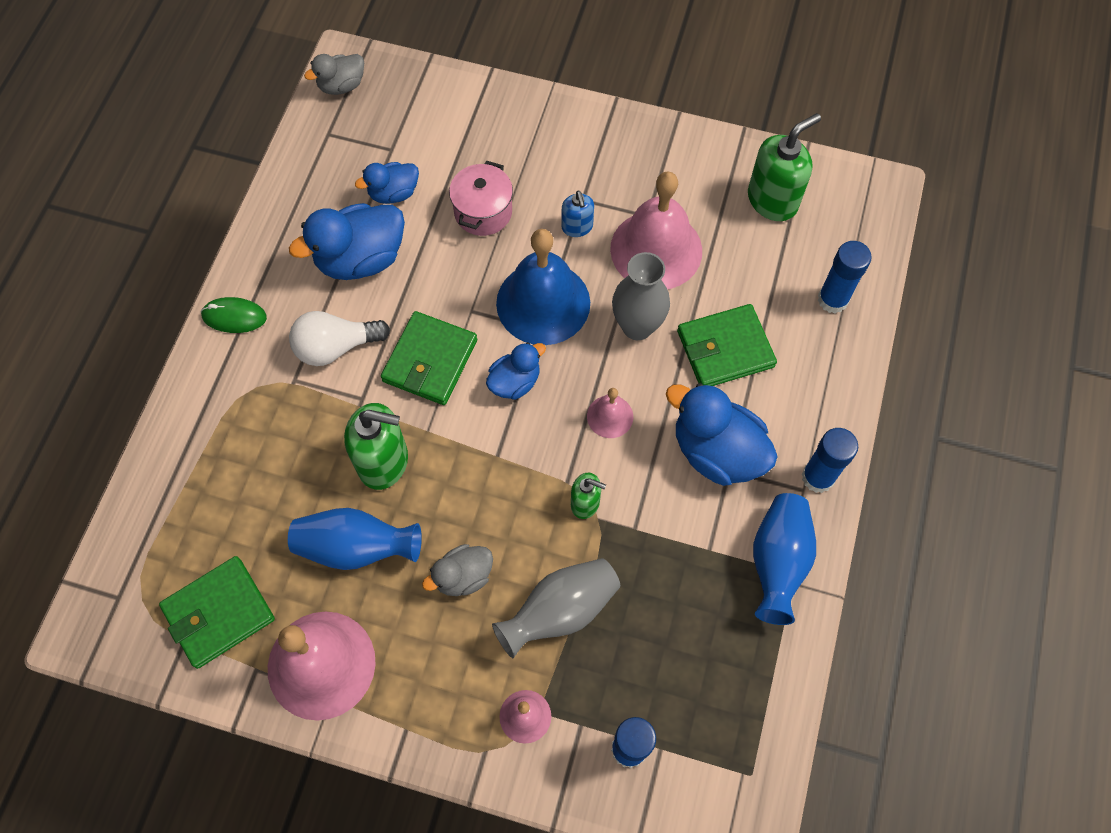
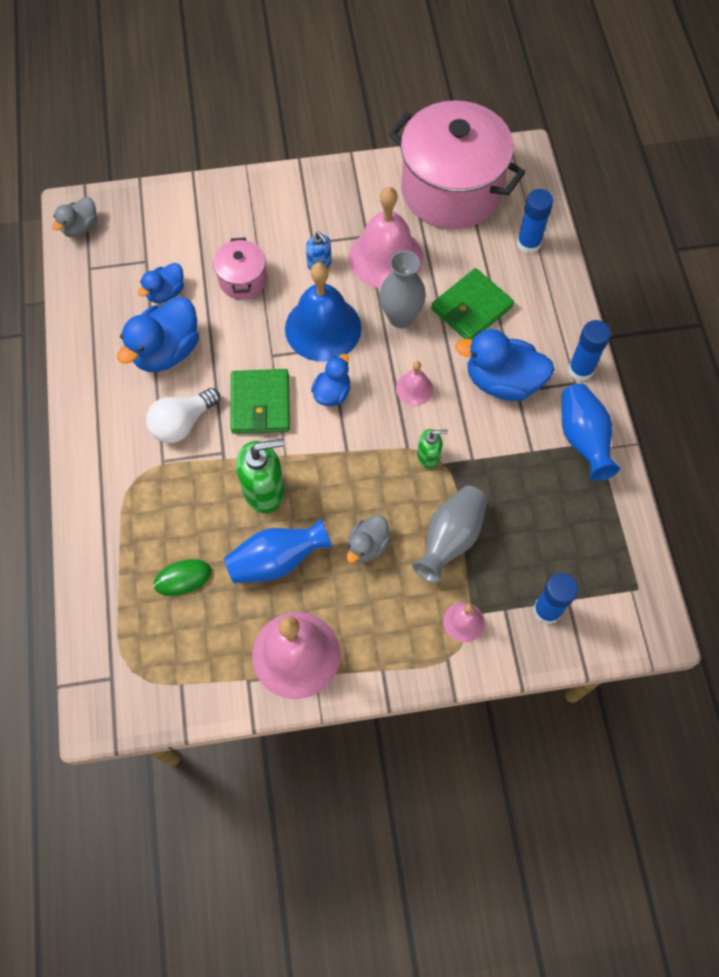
camera: 25 degrees left, 0 degrees up
green wallet [159,556,275,669] -> none
green mouse [201,297,267,333] -> green mouse moved to [153,559,212,596]
green soap dispenser [748,113,821,221] -> pink pot [388,100,525,229]

